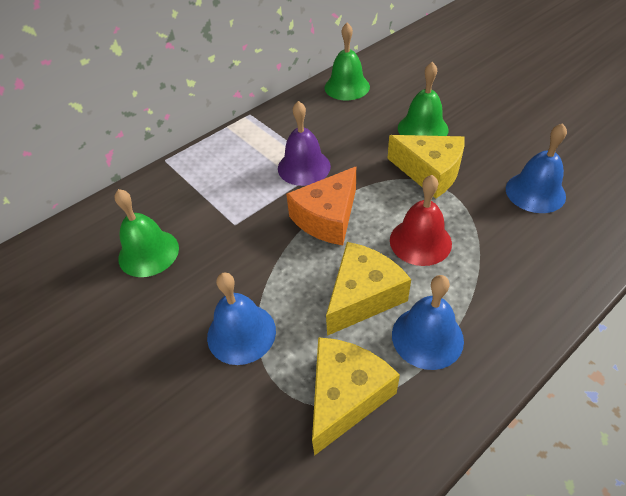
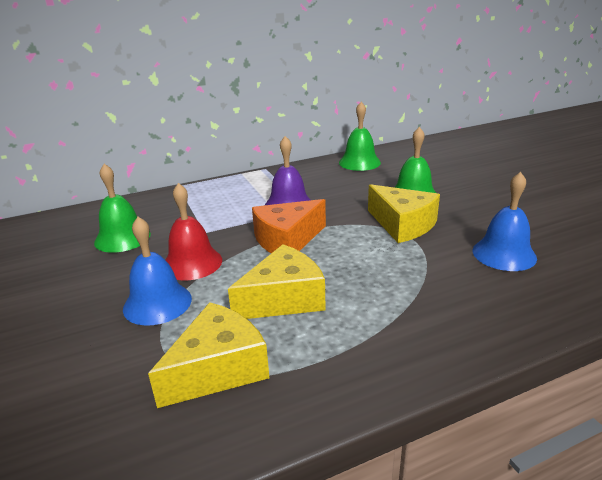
camera: 15 degrees right, 20 degrees down
red bell [390,175,452,266] -> red bell moved to [165,183,222,280]
blue bell [392,275,464,370] -> none

